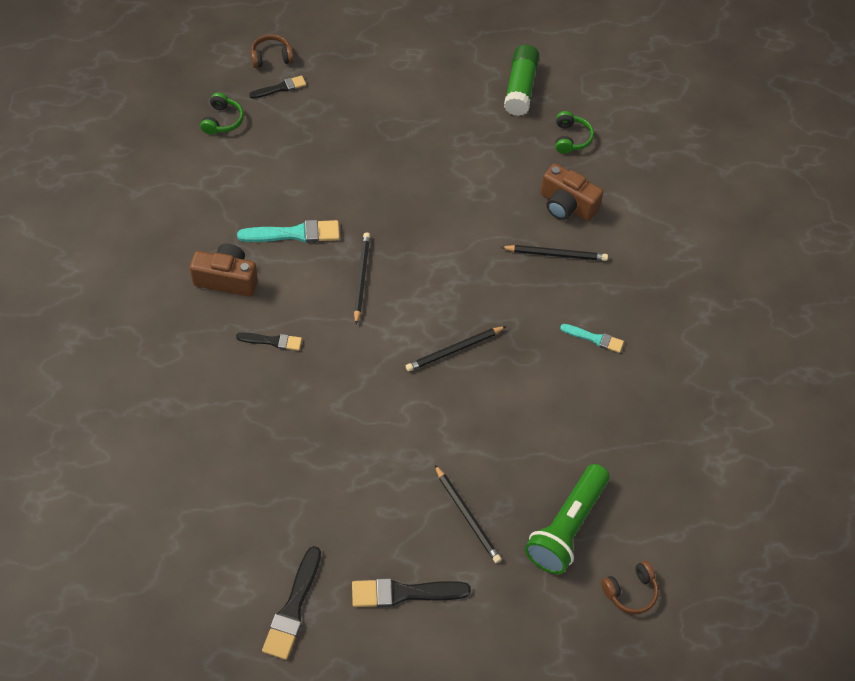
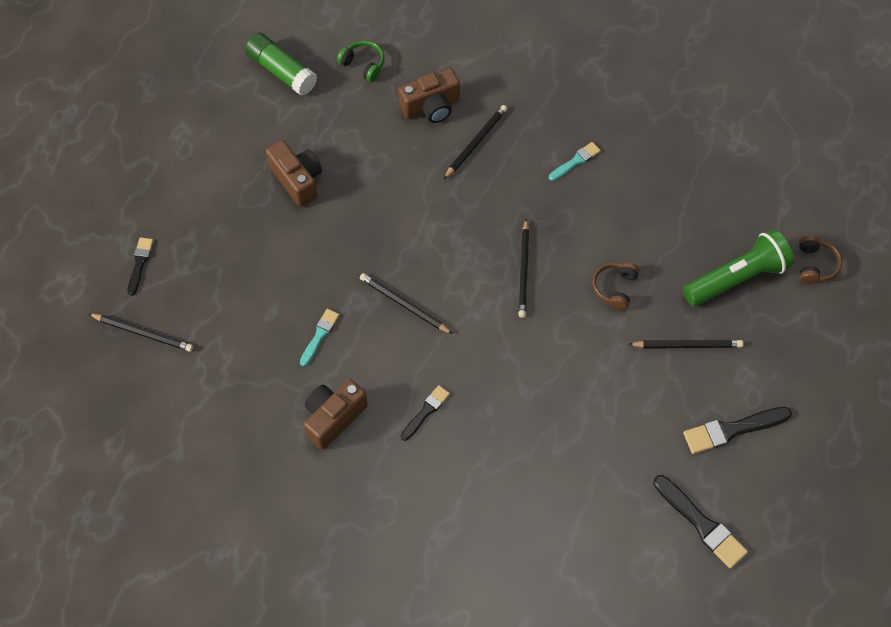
camera: 55 degrees left, 5 degrees up
green headphones [200,92,244,135] -> black pencil [89,314,193,352]
turquoise brush [237,220,340,243] -> turquoise brush [300,309,339,367], size x0.61
brown headphones [251,34,294,68] -> brown headphones moved to [592,262,639,310]
black brush [352,578,471,607] -> black brush turned 45 degrees clockwise [683,407,792,454]
green flashlight [525,464,610,574] -> green flashlight turned 90 degrees counterclockwise [683,229,794,306]
none -> brown camera [266,140,322,207]

